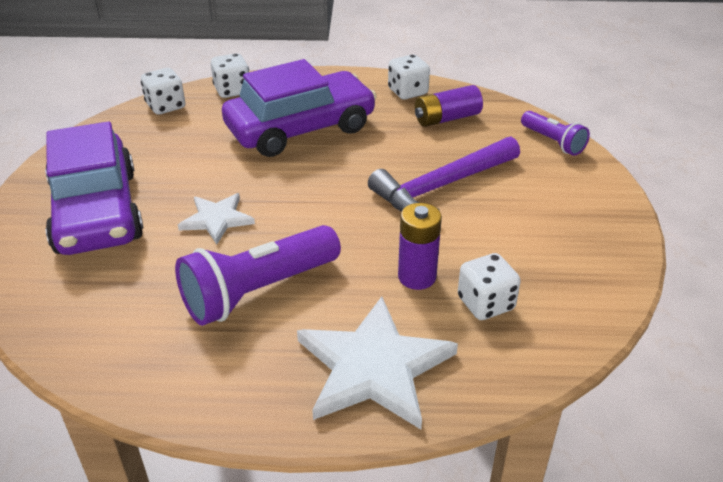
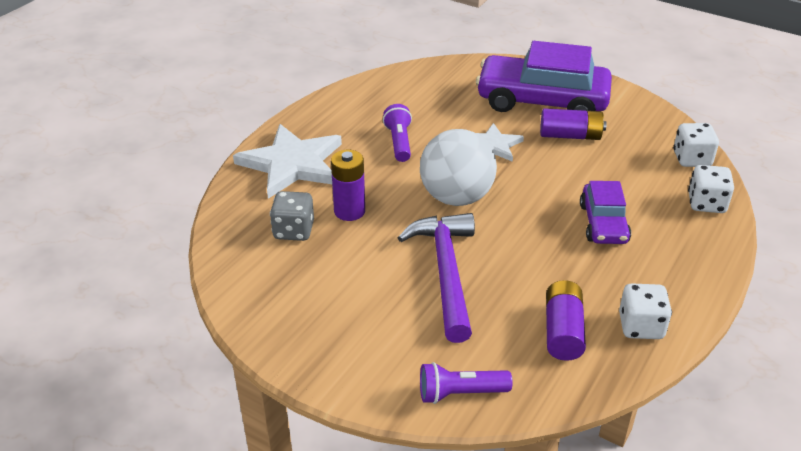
camera: 120 degrees right, 0 degrees up
purple flashlight [175,225,341,326] -> purple flashlight [383,104,412,162], size x0.56
purple car [222,59,377,157] -> purple car [580,181,631,244], size x0.54
white dice [458,253,521,320] -> grey dice [270,191,314,241]
none -> white ball [420,129,497,206]
none -> purple battery [540,108,607,140]

